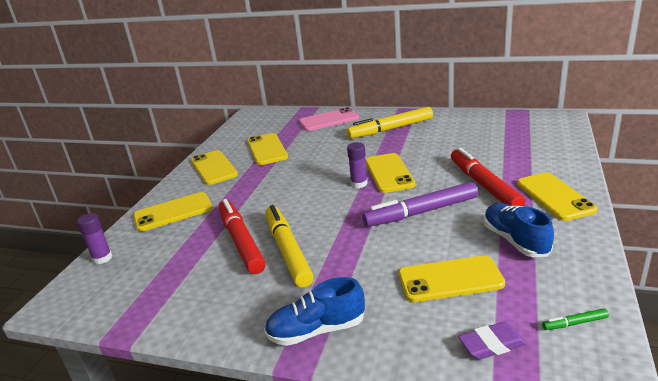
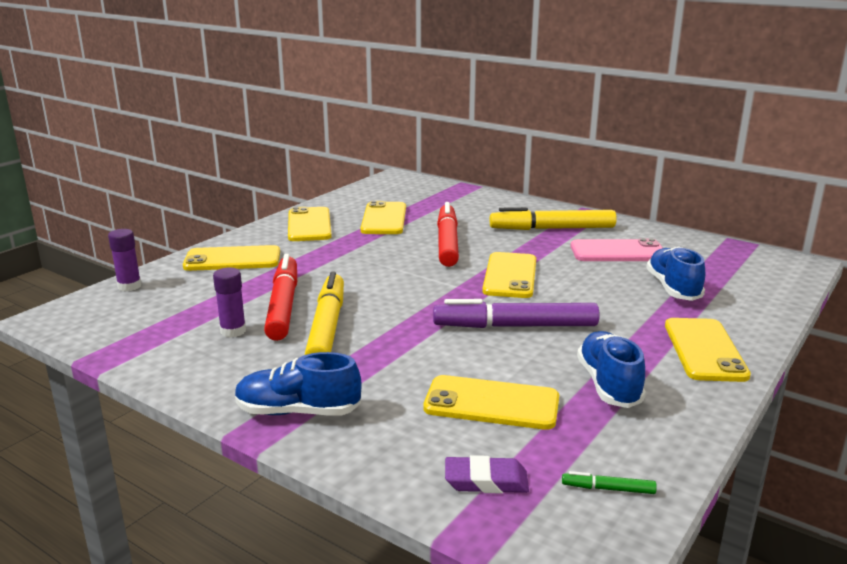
camera: 15 degrees right, 5 degrees down
pink phone [299,107,359,131] -> pink phone moved to [570,238,663,261]
purple glue stick [347,142,368,188] -> purple glue stick moved to [213,267,246,337]
red marker [451,148,525,206] -> red marker moved to [437,202,459,267]
none -> blue shoe [646,246,705,301]

